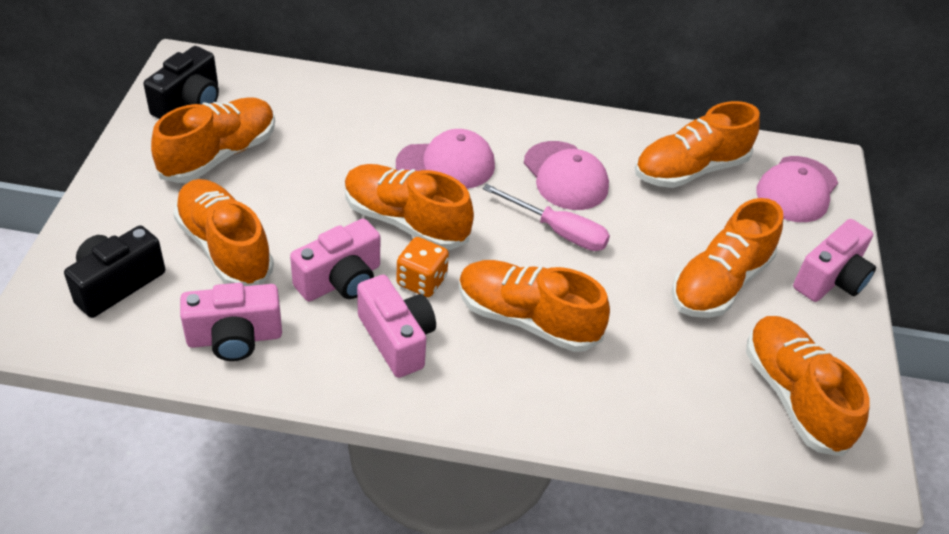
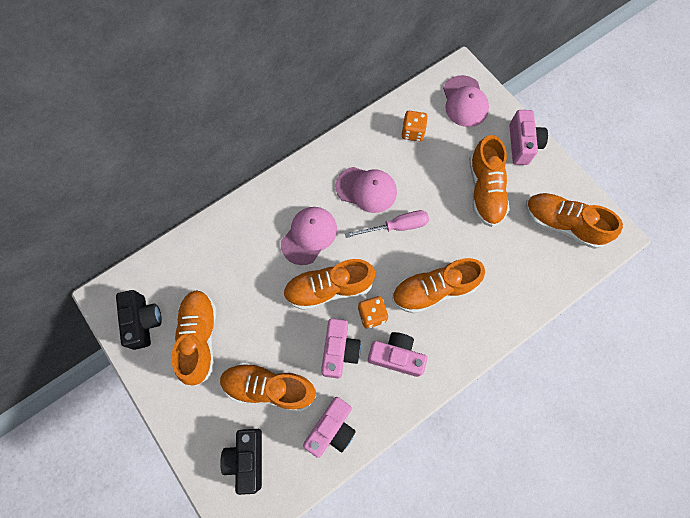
camera: 40 degrees left, 25 degrees up
orange shoe [635,101,760,188] -> orange dice [402,111,428,142]

